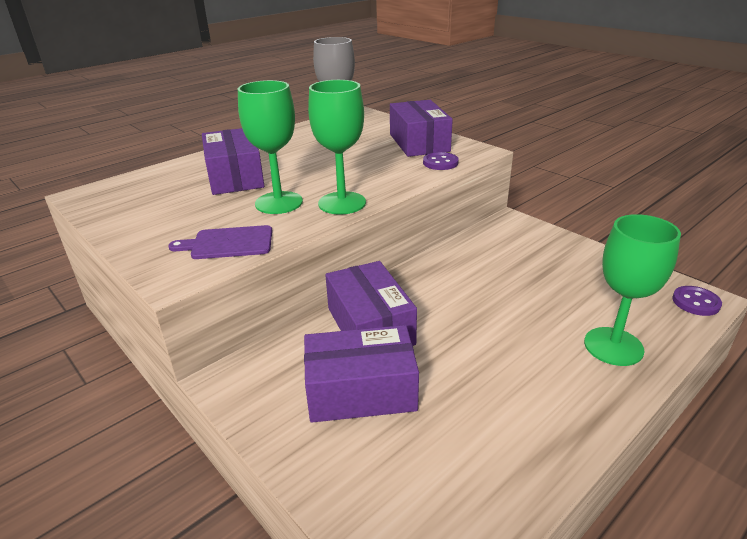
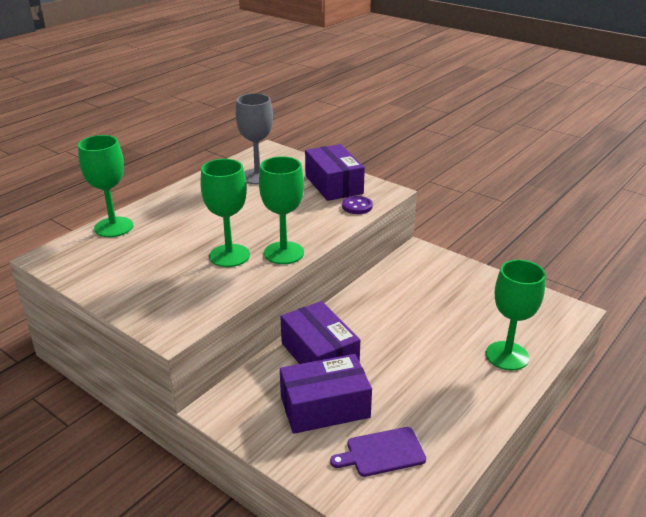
camera: 10 degrees left, 0 degrees up
purple cutting board [168,225,272,259] -> purple cutting board moved to [330,427,426,477]
purple box [202,128,264,195] -> none
purple button [672,286,722,316] -> none
none -> green goblet [78,135,133,237]

